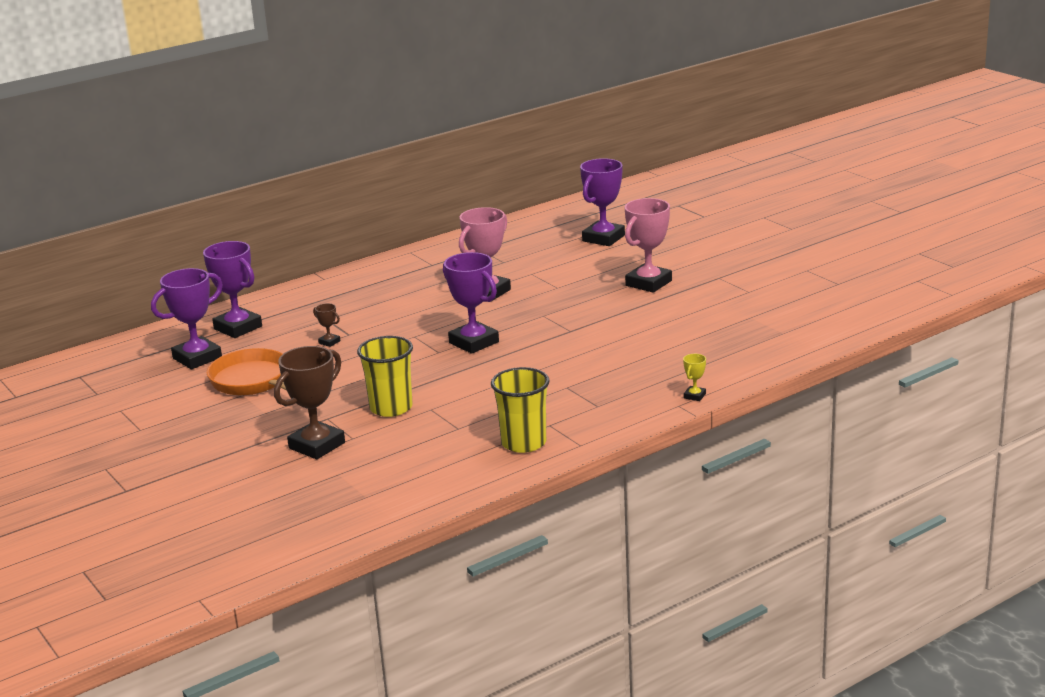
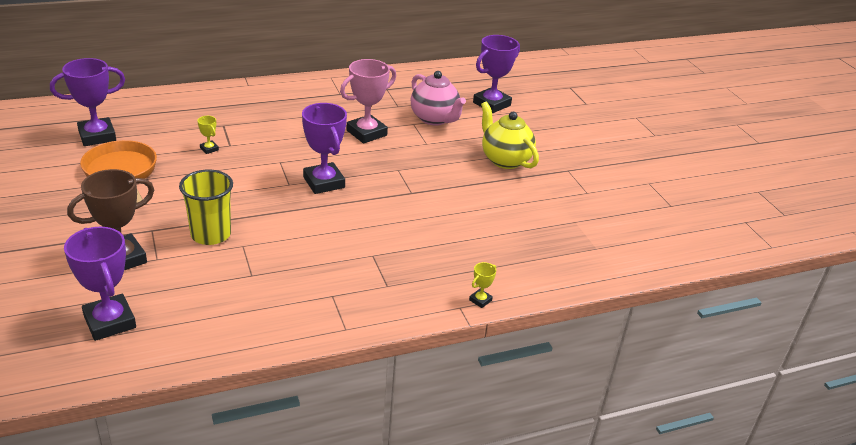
camera: 10 degrees right, 10 degrees up
purple trophy [203,241,262,338] -> purple trophy moved to [64,227,136,341]
brown trophy [313,303,341,347] -> yellow trophy [197,116,219,154]
yellow cup [491,367,550,453] -> none
pink trophy [625,198,672,293] -> yellow teapot [481,102,539,169]
none -> pink teapot [411,71,466,125]

